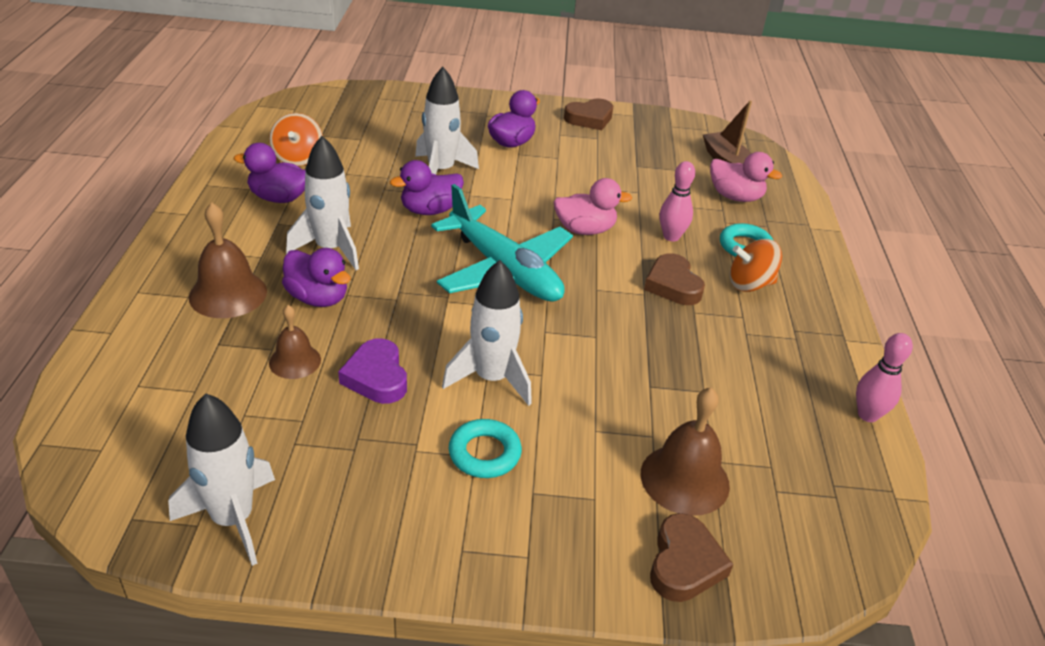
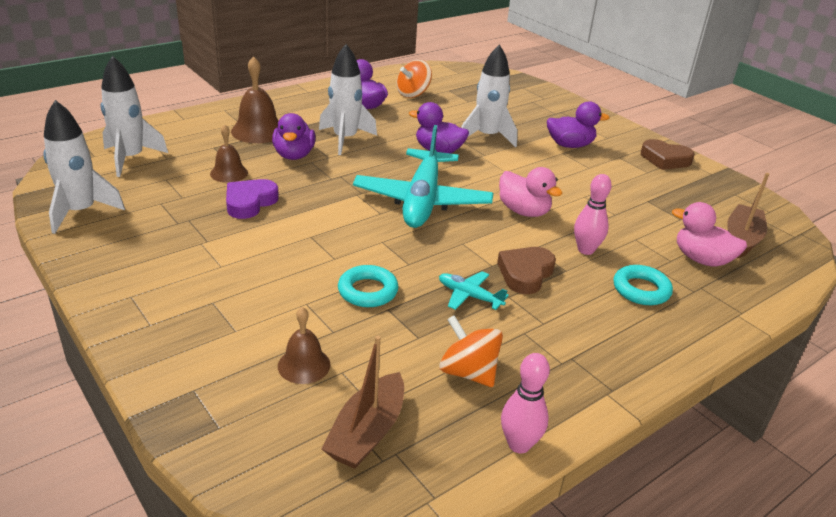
camera: 50 degrees right, 5 degrees down
white rocket [442,260,532,406] -> white rocket moved to [100,56,168,177]
turquoise ring [449,419,522,478] -> turquoise ring moved to [338,265,399,307]
brown bell [641,387,730,516] -> brown bell [278,307,330,384], size x0.62
brown heart [650,513,733,602] -> none
pink duck [710,152,782,202] -> pink duck turned 135 degrees clockwise [672,202,747,266]
orange spinning top [730,239,782,292] -> orange spinning top moved to [439,315,503,387]
none -> brown boat [322,335,404,469]
none -> turquoise plane [439,271,509,310]

